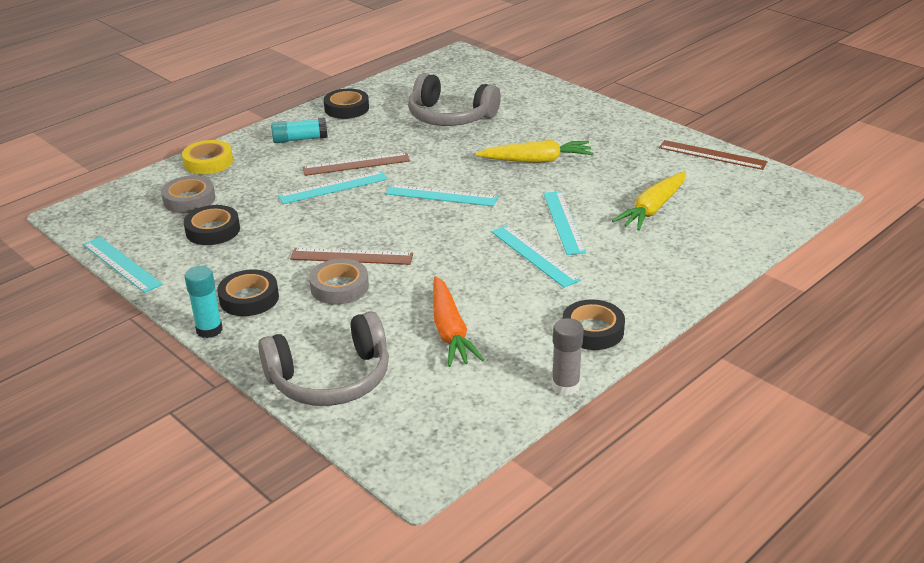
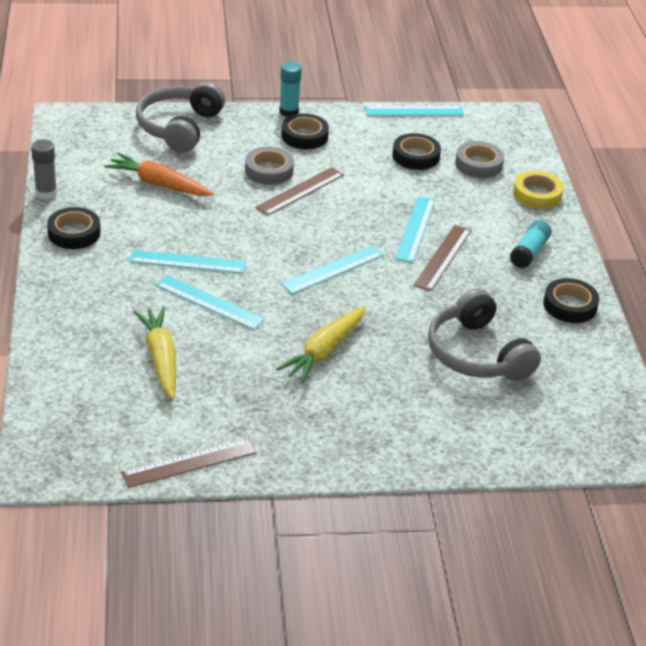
camera: 125 degrees right, 5 degrees up
grey headphones [408,73,501,126] -> grey headphones turned 90 degrees counterclockwise [428,288,541,381]

